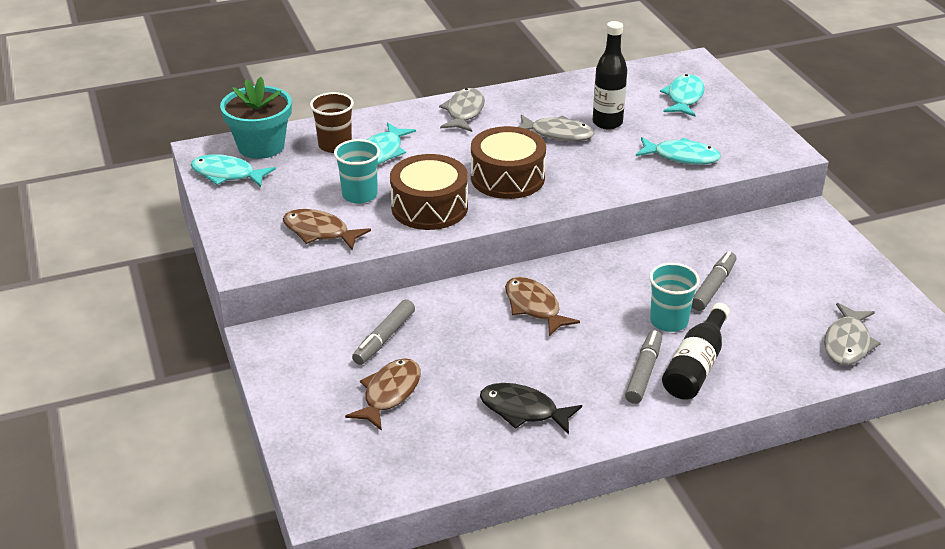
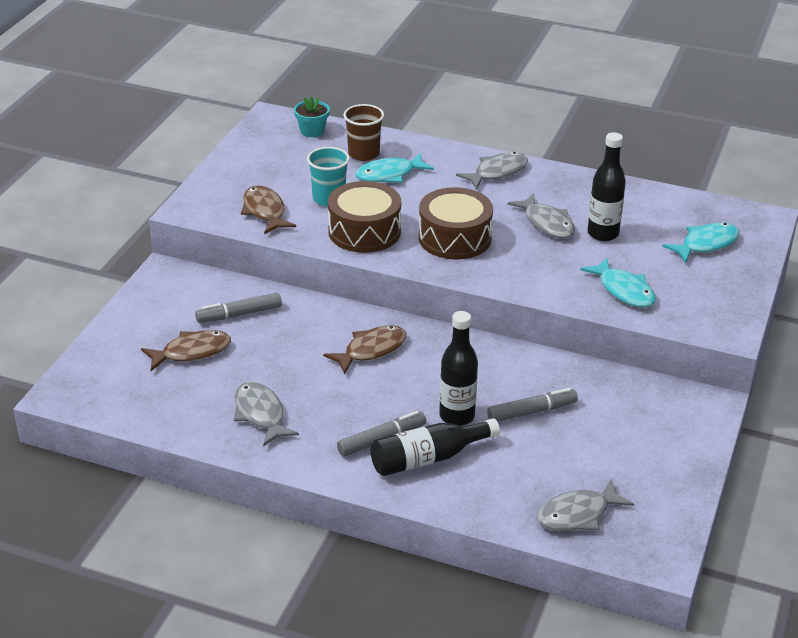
camera: 40 degrees right, 0 degrees up
turquoise fish [191,154,276,187] -> none
turquoise flower pot [220,77,292,159] -> turquoise flower pot [294,96,330,137], size x0.56
black fish [480,383,582,434] -> grey fish [234,382,299,447]
brown fish [505,277,580,336] -> brown fish turned 45 degrees clockwise [323,325,407,374]
turquoise cup [649,263,700,332] -> black bottle [439,311,478,426]

